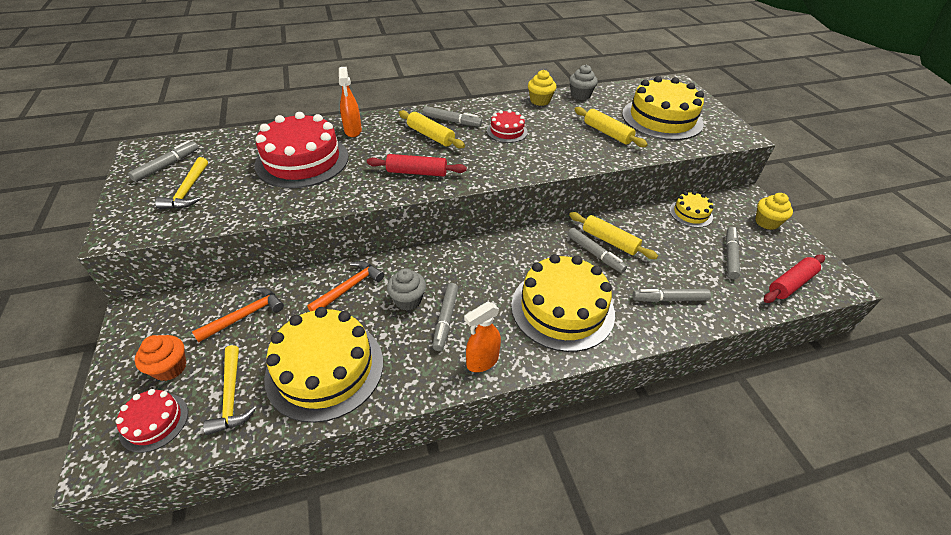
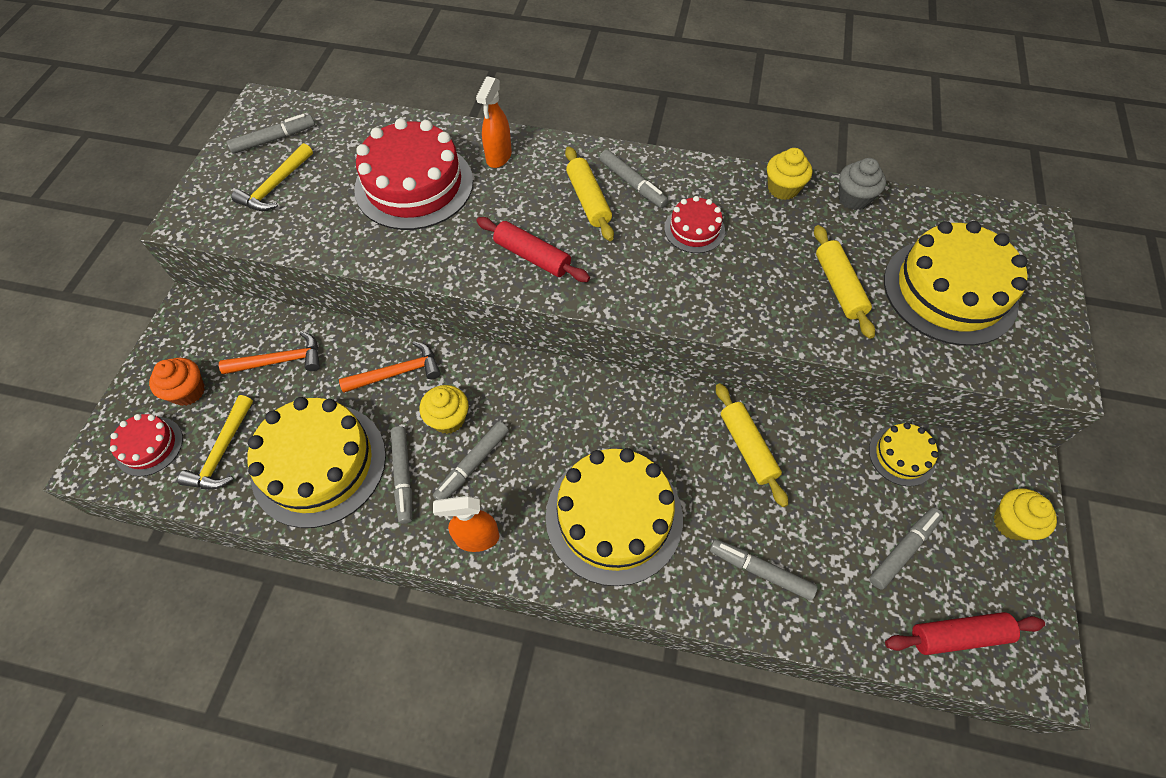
camera: 30 degrees right, 15 degrees up
grey cupcake [387,268,426,311] -> yellow cupcake [419,385,469,434]
grey marker [567,228,627,273] -> grey marker moved to [391,426,412,524]

